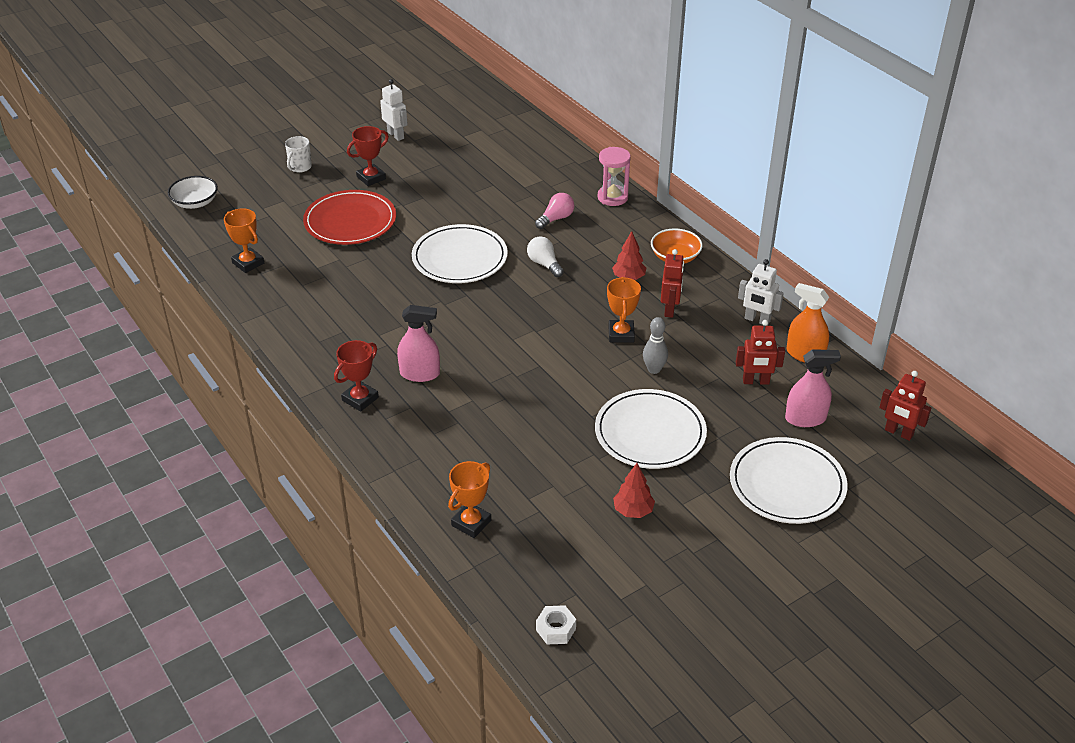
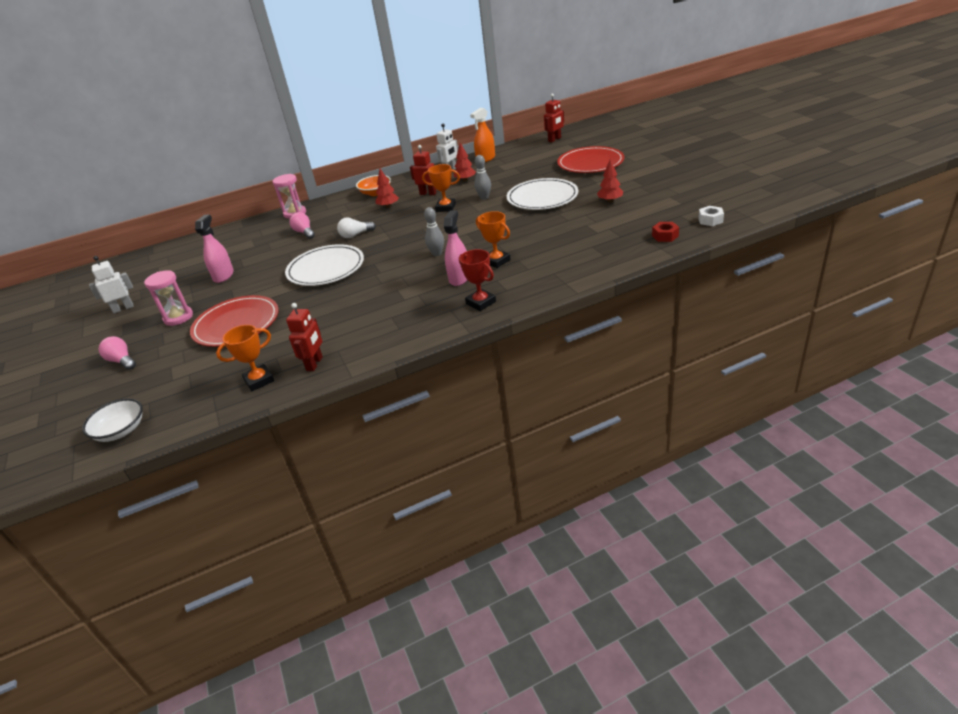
camera: 75 degrees left, 5 degrees down
white mug [285,136,312,173] -> pink light bulb [98,336,136,370]
red trophy [347,126,389,186] -> pink hourglass [144,270,193,326]
orange trophy [448,461,491,538] -> orange trophy moved to [476,211,511,268]
white plate [730,437,848,524] -> red plate [557,146,625,173]
red robot [736,320,785,385] -> red robot moved to [286,303,323,371]
pink spray bottle [785,349,841,427] -> pink spray bottle moved to [195,214,234,283]
none -> grey bowling pin [424,207,444,256]
none -> red tree [453,143,476,182]
none -> red nut [652,222,679,242]

